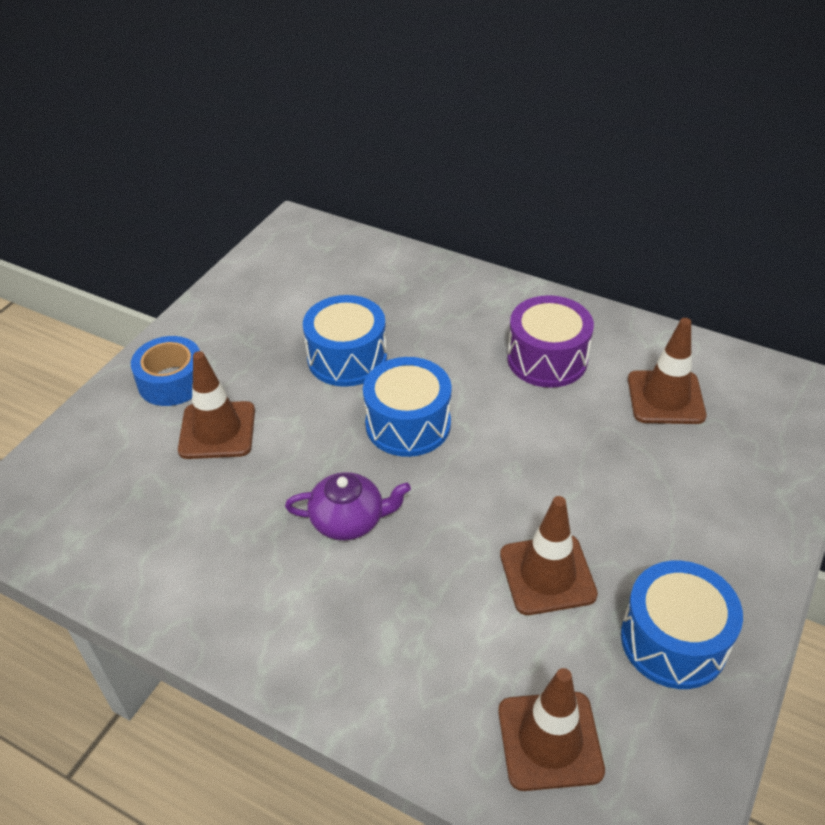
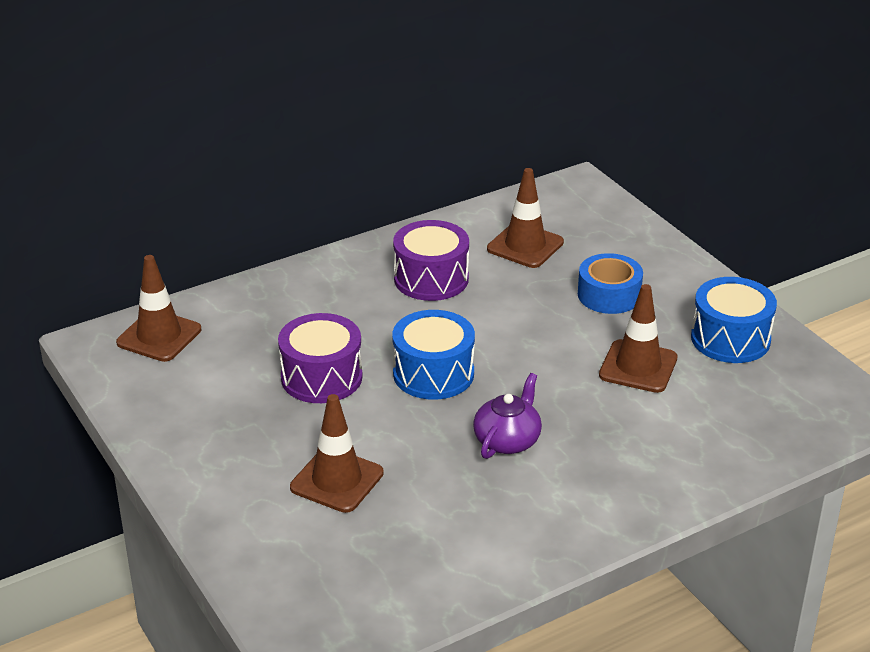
camera: 60 degrees left, 10 degrees down
blue tape [131,336,200,406] -> blue tape moved to [578,253,643,314]
blue drum [303,295,387,387] -> purple drum [278,313,363,403]
brown traffic cone [498,668,605,791] -> brown traffic cone moved to [116,255,201,362]

